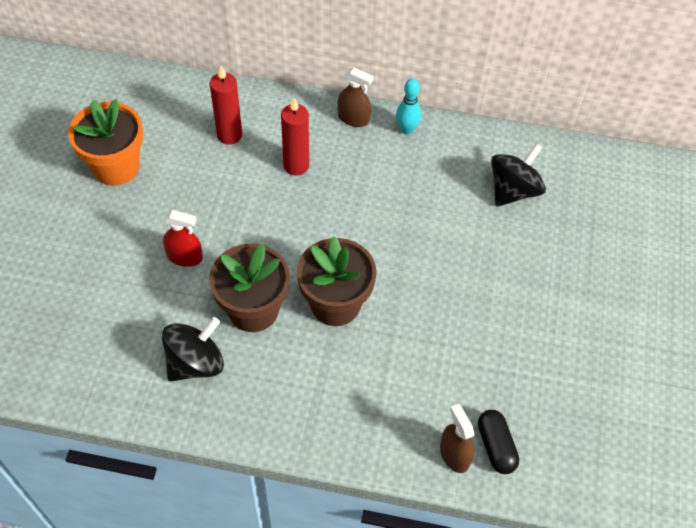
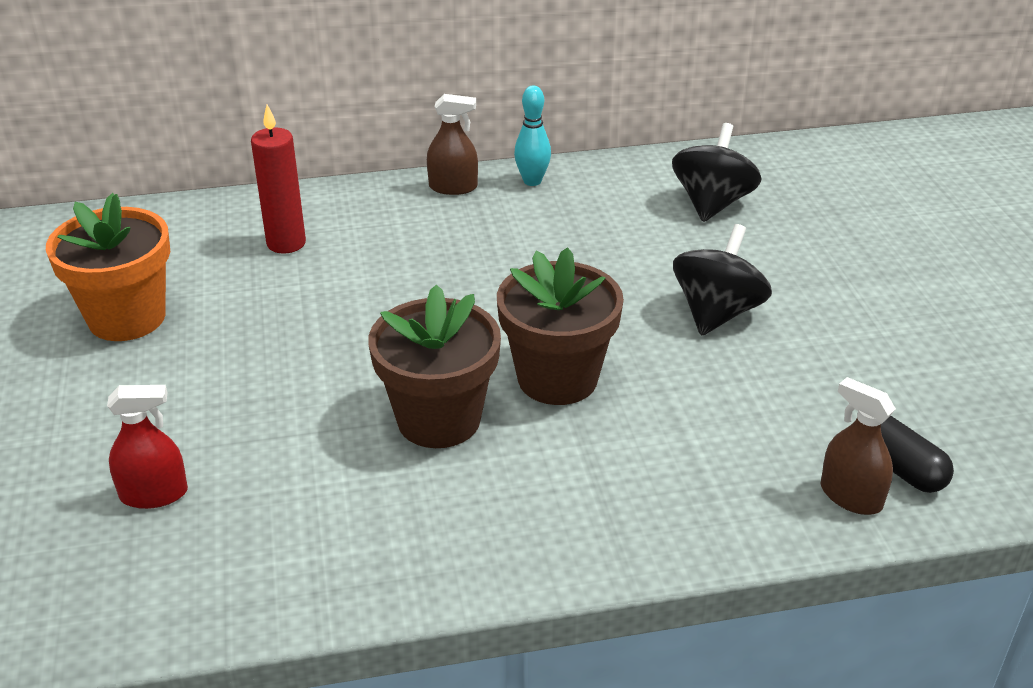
camera: 20 degrees left, 20 degrees down
black spinning top [162,317,224,382] -> black spinning top moved to [673,224,772,336]
red spray bottle [163,210,203,267] -> red spray bottle moved to [107,385,188,509]
red candle [281,98,309,176] -> none

